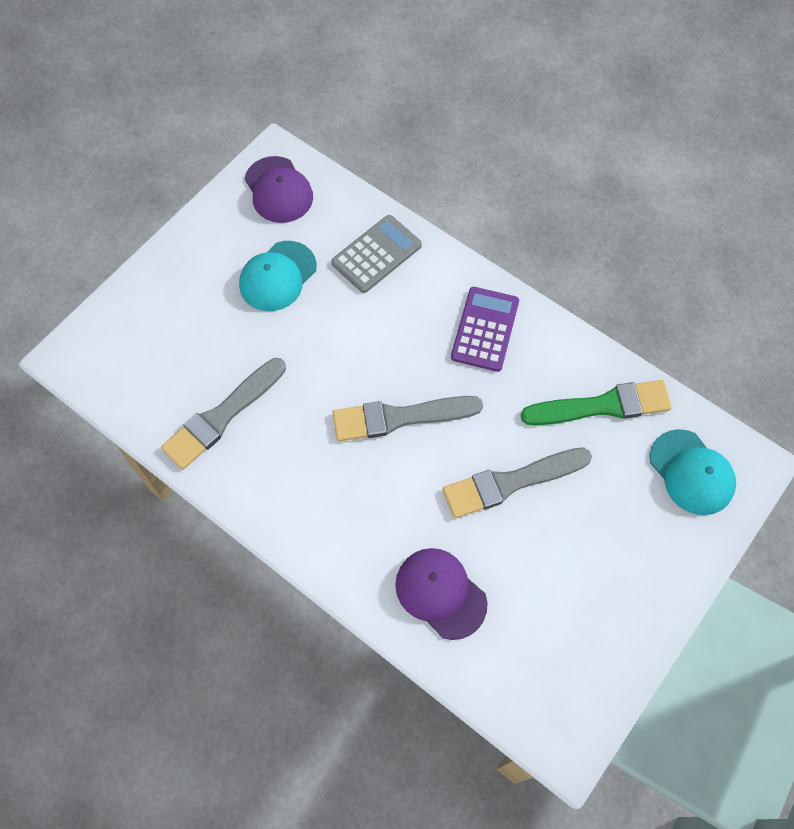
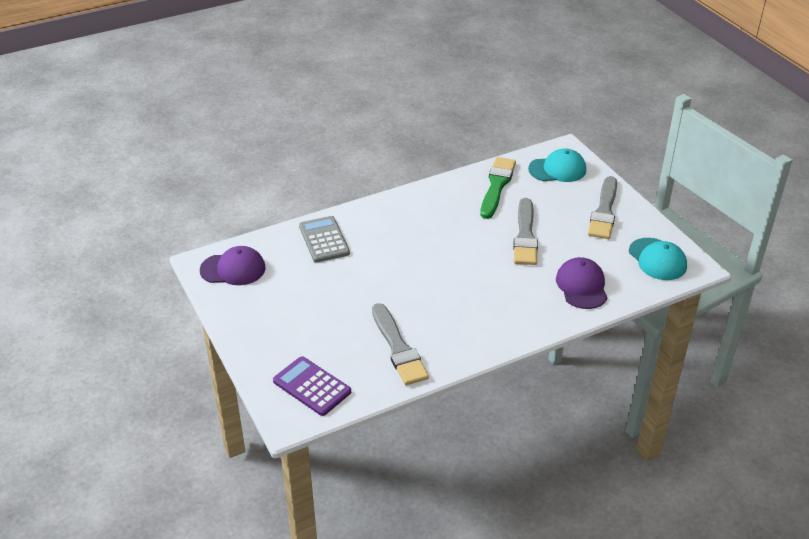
camera: 65 degrees left, 25 degrees down
turquoise cap [239,241,317,311] -> turquoise cap moved to [629,238,687,280]
grey brush [333,396,483,441] -> grey brush moved to [588,176,617,239]
purple cap [395,548,488,640] -> purple cap turned 105 degrees clockwise [556,257,607,309]
purple calculator [451,287,519,372] -> purple calculator moved to [273,356,351,416]

